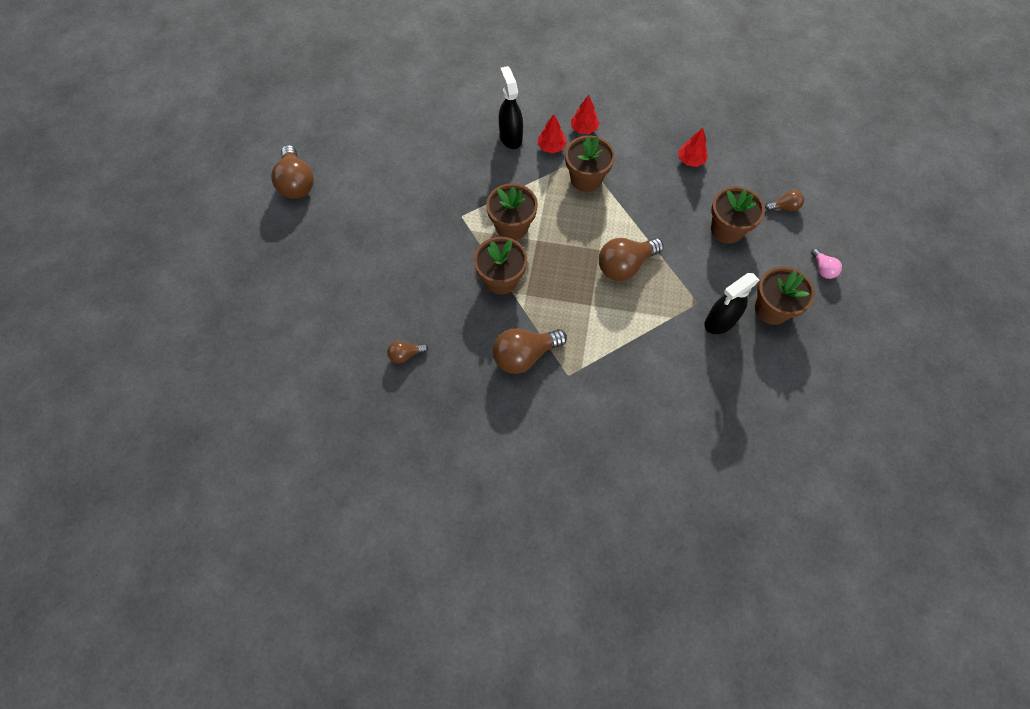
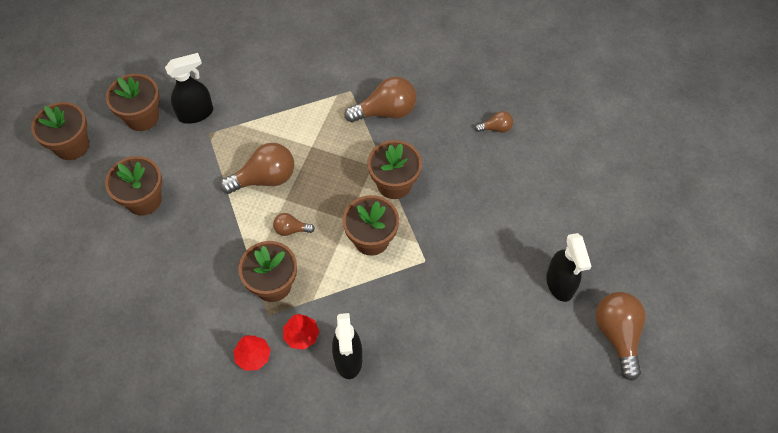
camera: 170 degrees left, 5 degrees down
red tree [679,128,708,167] -> none
brown light bulb [765,190,804,211] -> brown light bulb moved to [273,213,315,236]
pink light bulb [811,248,842,279] -> brown flower pot [31,102,89,160]
none -> black spray bottle [546,233,592,302]

